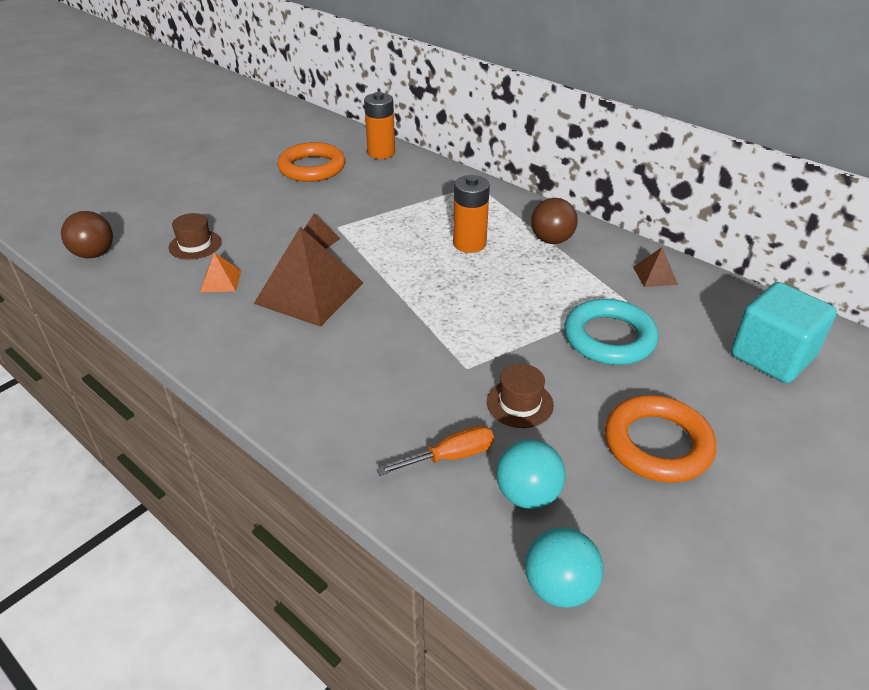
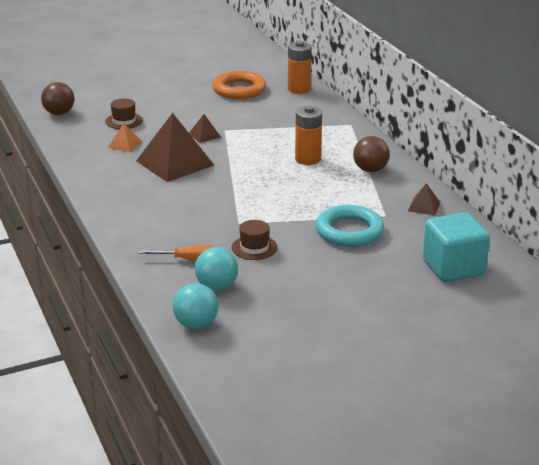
camera: 25 degrees right, 10 degrees down
orange ring [605,395,716,483] -> none

